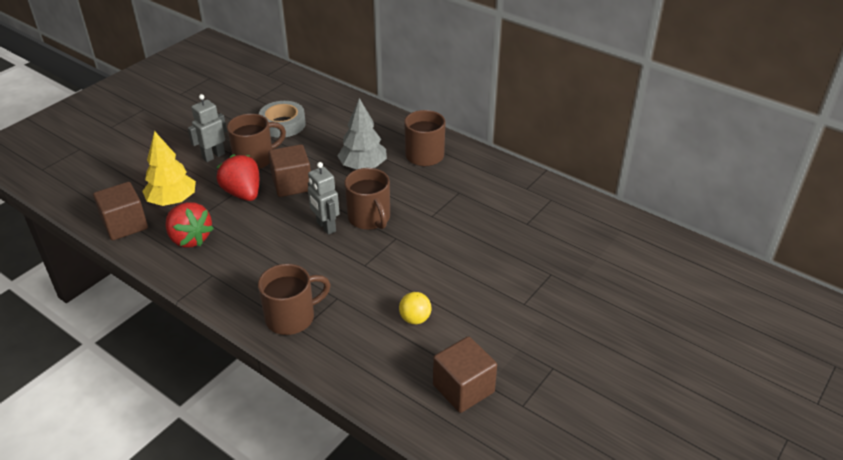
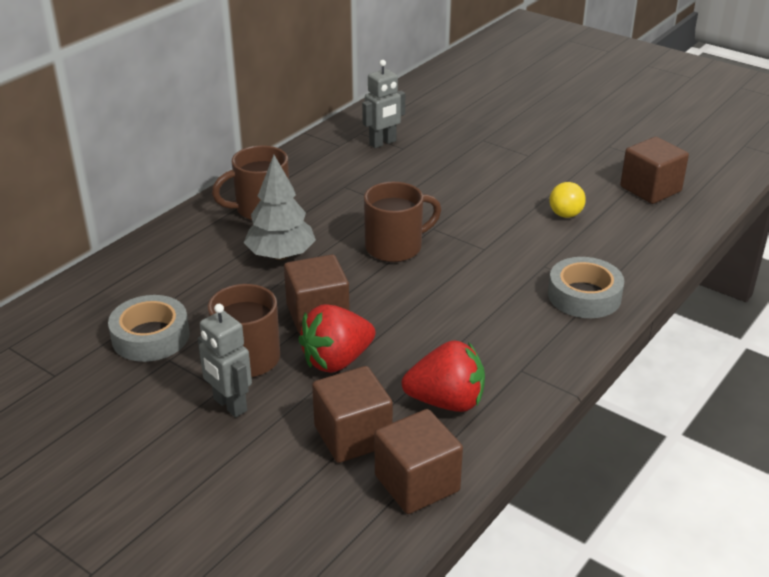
camera: 90 degrees left, 5 degrees down
yellow tree [142,131,196,206] -> brown cube [312,366,393,463]
red strawberry [166,202,214,248] -> red strawberry turned 45 degrees clockwise [402,340,485,412]
brown mug [258,264,331,335] -> grey tape [548,257,624,318]
grey robot [308,162,340,235] -> grey robot moved to [362,60,405,148]

